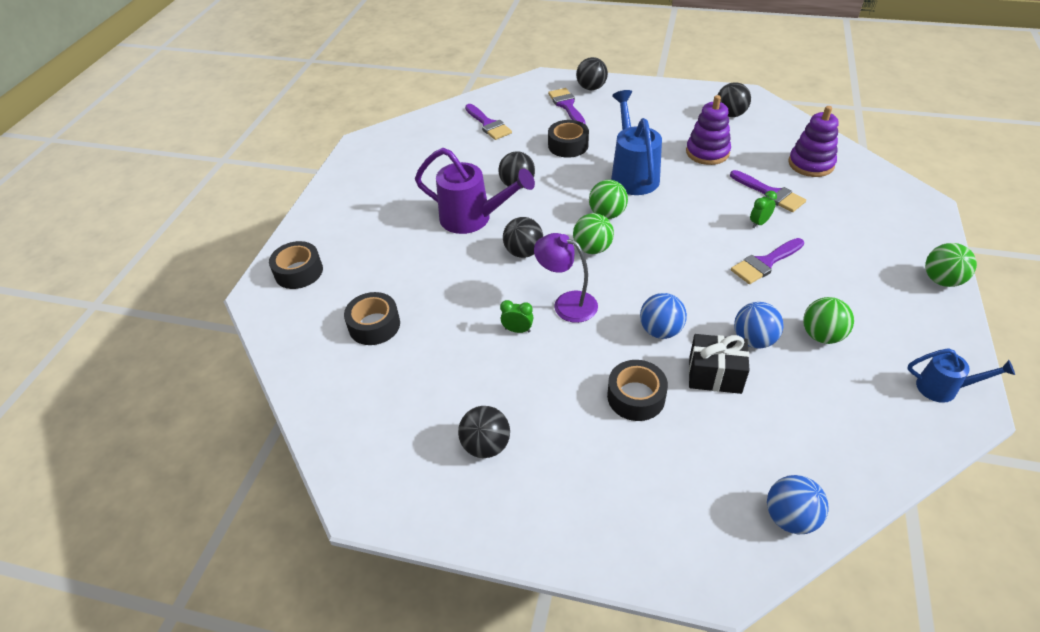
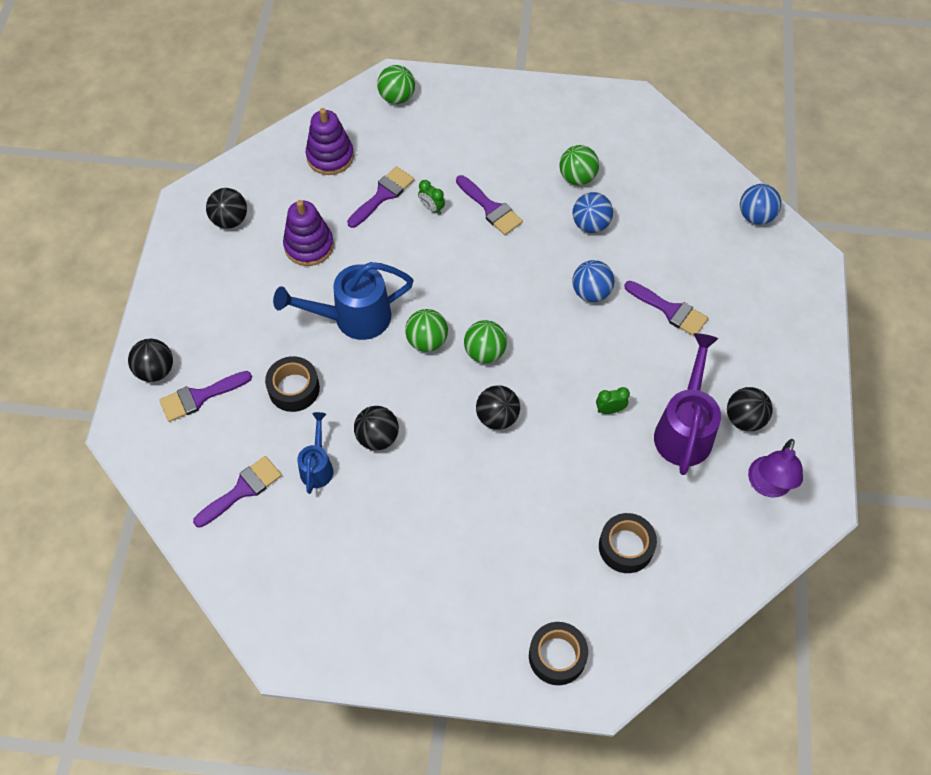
camera: 100 degrees left, 15 degrees up
purple watering can [415,148,535,234] -> purple watering can moved to [654,333,721,475]
green clock [500,300,533,333] -> green clock turned 75 degrees clockwise [596,387,630,414]
purple lamp [534,233,598,323] -> purple lamp moved to [748,439,803,497]
black tape [607,360,668,421] -> purple brush [624,281,708,337]
black gift [689,334,750,394] -> none
blue watering can [907,348,1015,403] -> blue watering can moved to [297,412,333,494]
green ball [925,243,977,287] -> green ball moved to [377,65,415,104]

